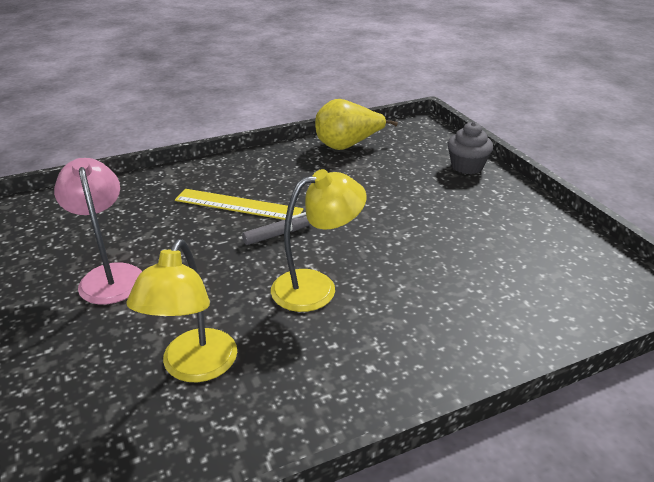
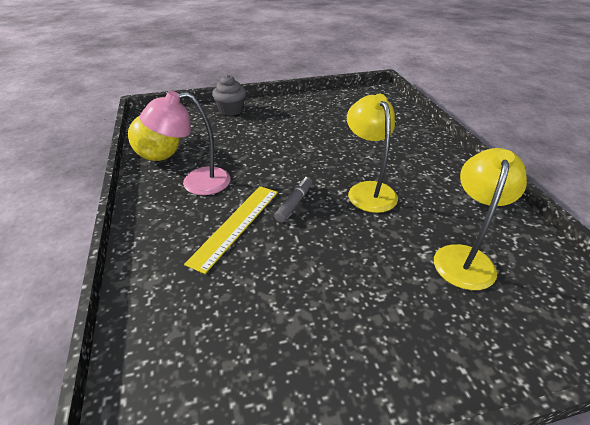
camera: 80 degrees left, 5 degrees up
pink lamp [54,158,142,304] -> pink lamp moved to [140,91,231,195]
yellow lamp [126,239,237,382] -> yellow lamp turned 90 degrees counterclockwise [434,148,527,290]
grey marker [242,212,311,245] -> grey marker turned 45 degrees clockwise [274,177,312,222]

